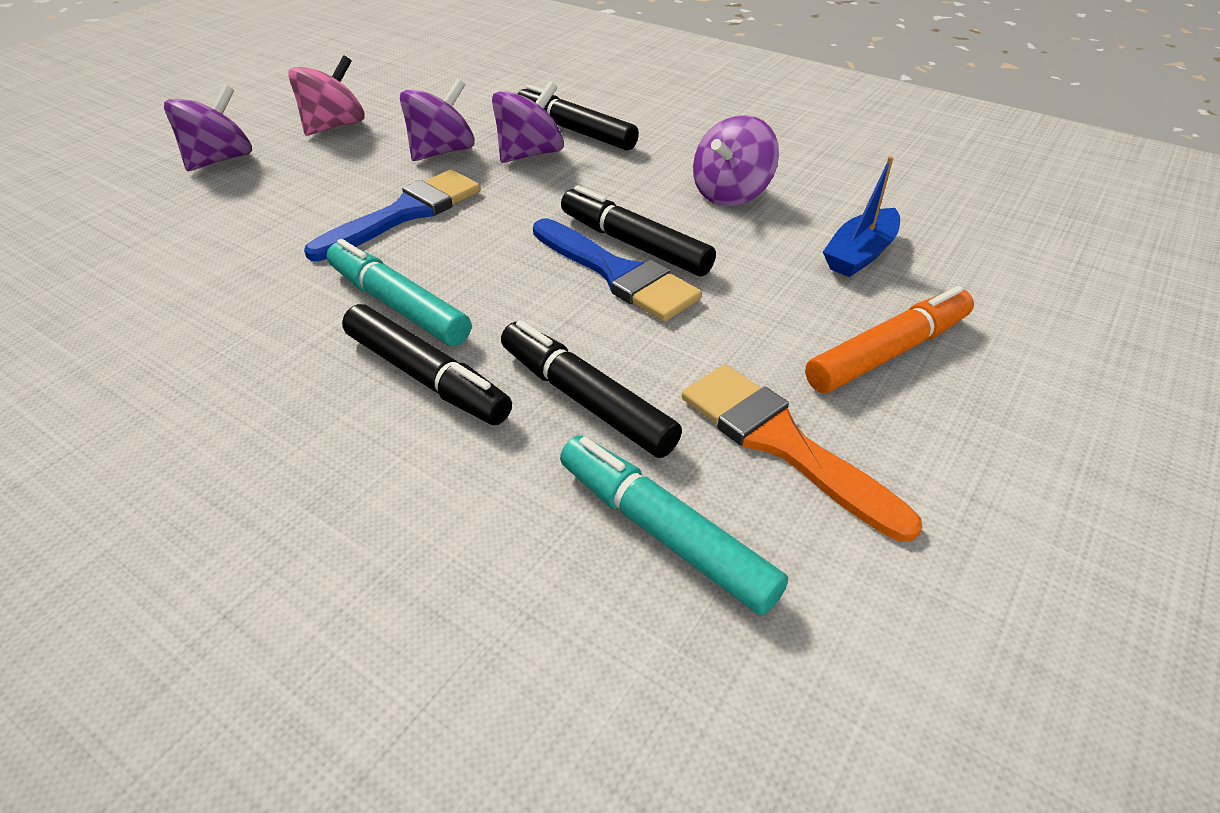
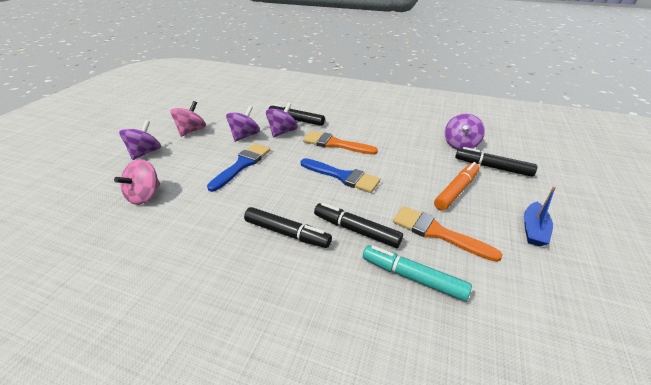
camera: 15 degrees left, 5 degrees down
turquoise marker [327,239,471,346] -> none
black marker [561,186,716,276] -> black marker moved to [455,147,538,177]
purple spinning top [693,115,779,206] -> purple spinning top moved to [445,114,485,150]
blue boat [823,156,900,277] -> blue boat moved to [524,187,556,246]
none -> pink spinning top [114,159,160,205]
none -> orange brush [303,131,378,155]

